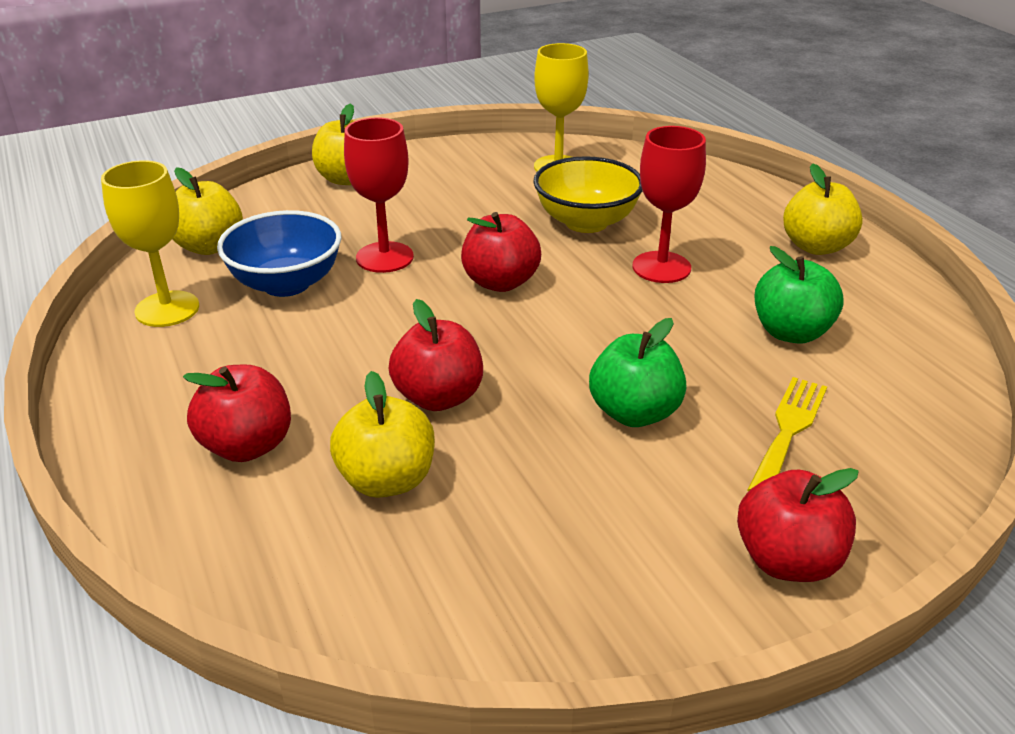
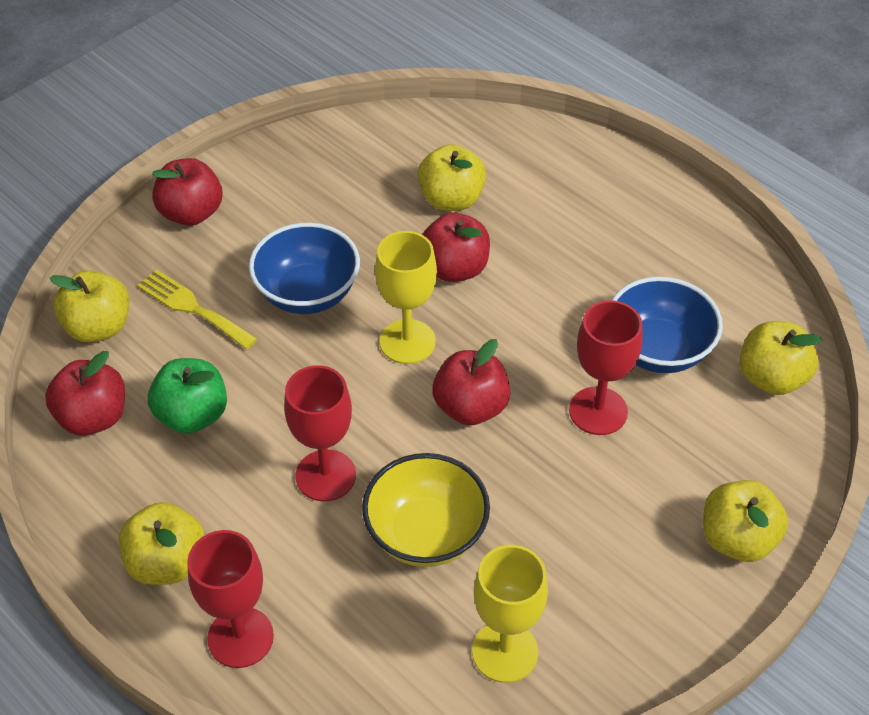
camera: 160 degrees right, 15 degrees up
yellow goblet [101,160,199,327] -> yellow goblet moved to [375,231,437,364]
red apple [183,365,291,462] -> red apple moved to [45,351,125,436]
green apple [589,318,687,427] -> blue bowl [249,223,360,314]
yellow fork [747,377,827,492] -> yellow fork turned 120 degrees clockwise [137,269,258,350]
none -> yellow apple [50,270,129,342]
none -> red goblet [187,530,274,668]

